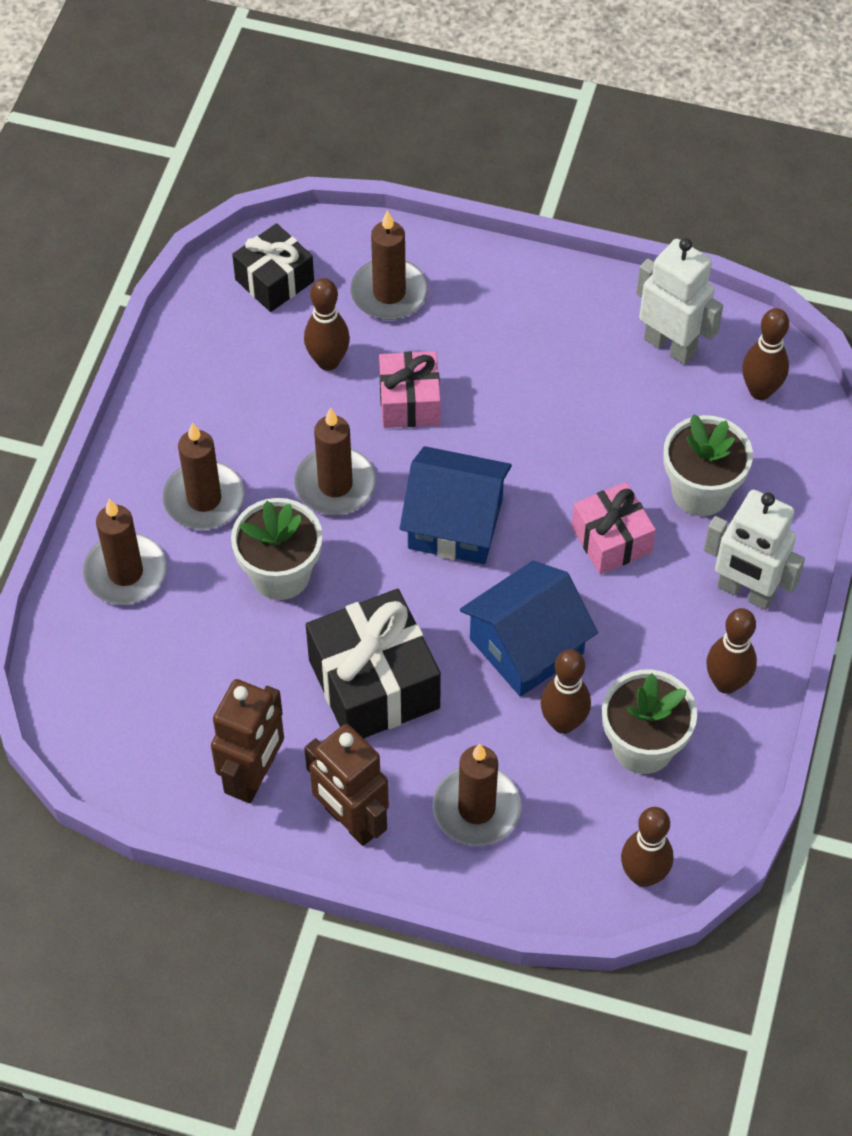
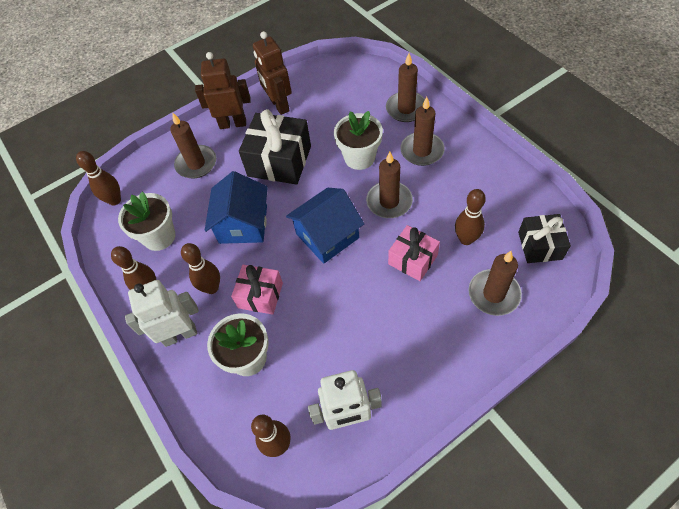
camera: 135 degrees right, 0 degrees up
brown bowling pin [541,649,591,734] -> brown bowling pin moved to [181,243,220,294]

